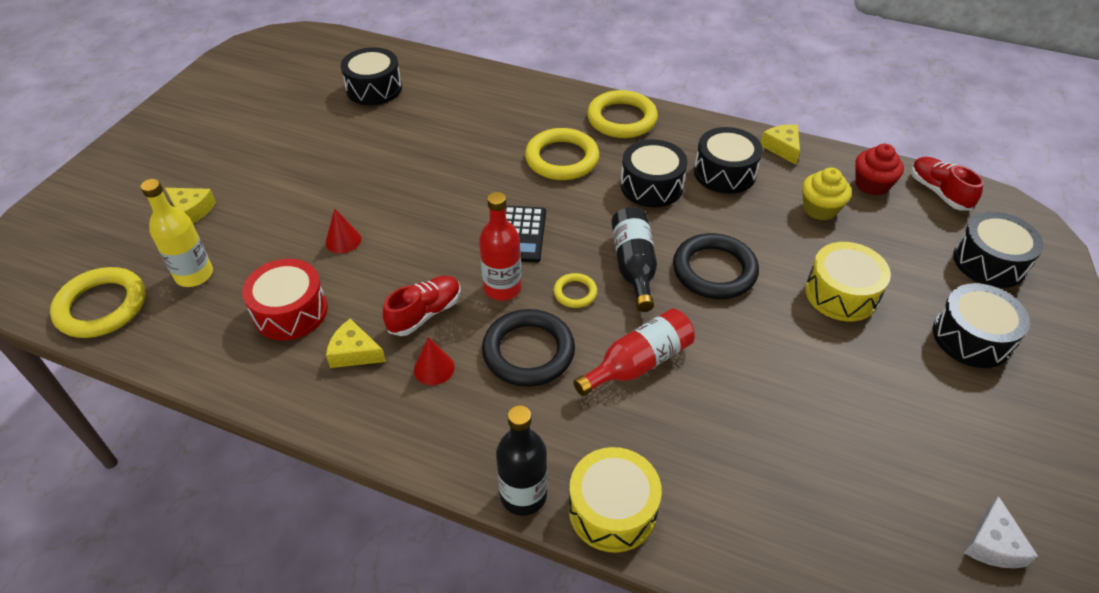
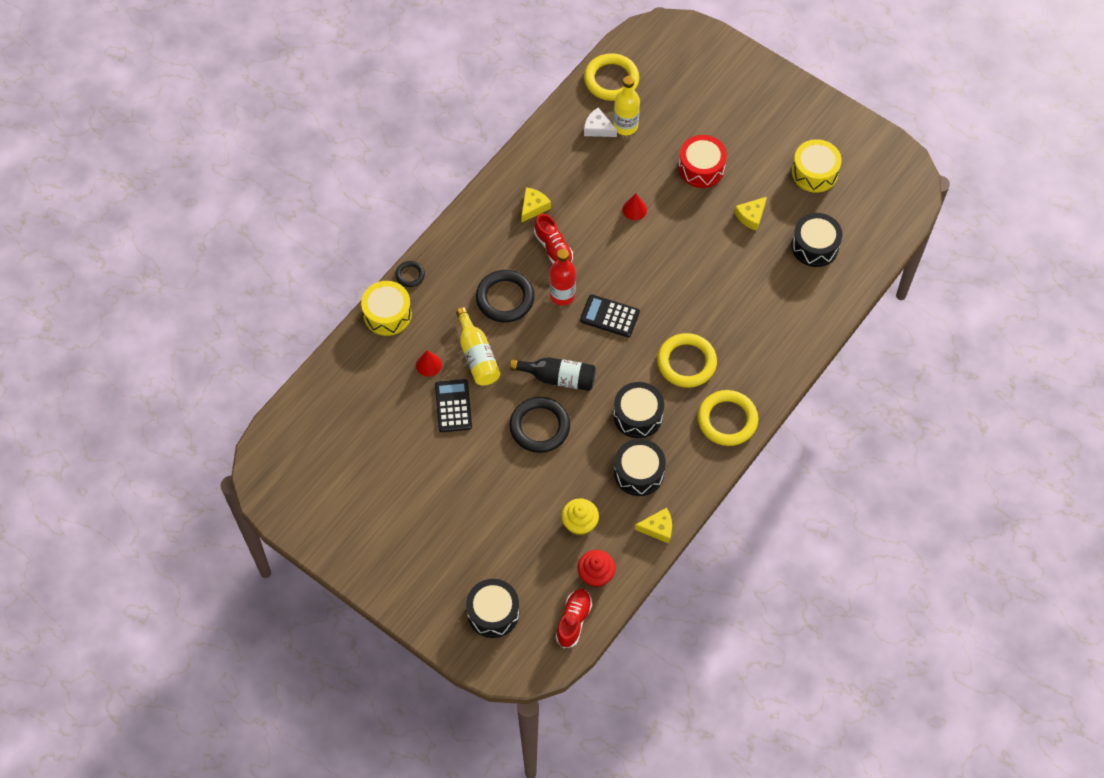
camera: 105 degrees right, 15 degrees up
yellow cheese [165,188,216,223] -> yellow cheese moved to [734,197,767,231]
red drum [242,259,328,340] -> red drum moved to [678,135,727,188]
red cone [414,337,454,385] -> red cone moved to [416,350,442,377]
black bottle [496,405,547,516] -> black ring [395,261,425,287]
yellow ring [553,273,597,308] -> none
red bottle [573,309,695,396] -> yellow bottle [456,307,500,386]
yellow drum [805,242,891,322] -> yellow drum moved to [792,139,842,193]
red shoe [911,157,984,211] -> red shoe turned 60 degrees counterclockwise [556,589,592,648]
black drum [933,283,1030,368] -> none
white cheese [964,496,1038,568] -> white cheese moved to [584,108,617,137]
none -> black calculator [435,379,472,432]

